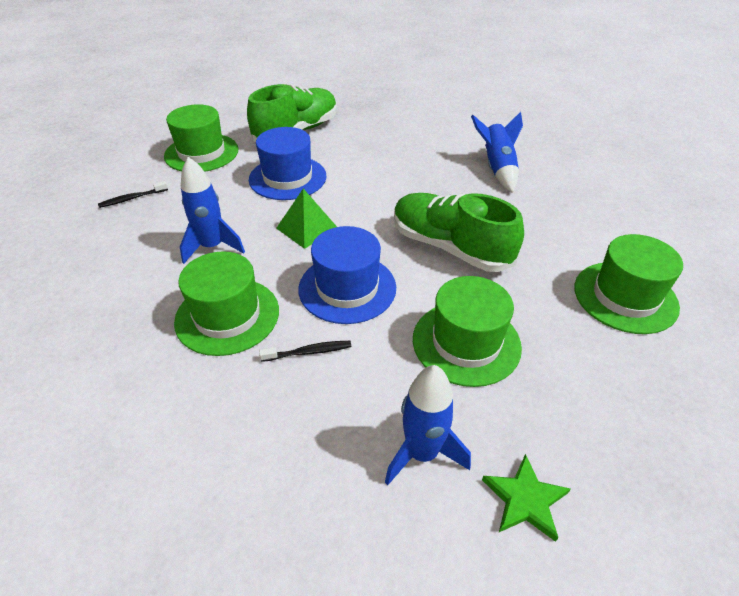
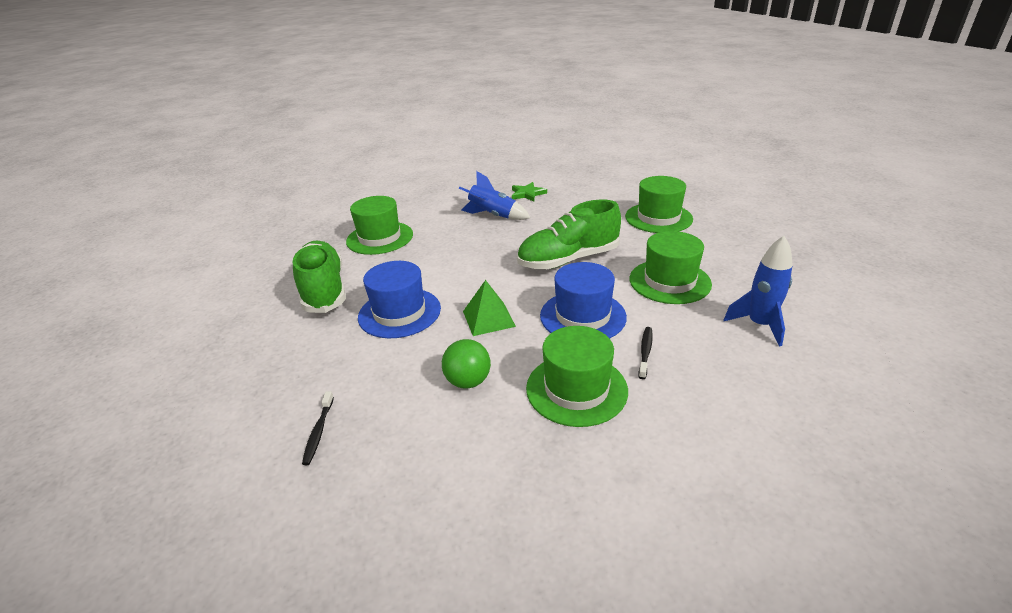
camera: 60 degrees left, 10 degrees down
green hat [164,104,239,172] -> green hat moved to [346,196,413,255]
blue rocket [180,157,245,264] -> green ball [442,339,491,389]
green star [482,454,570,542] -> green star moved to [512,182,547,202]

